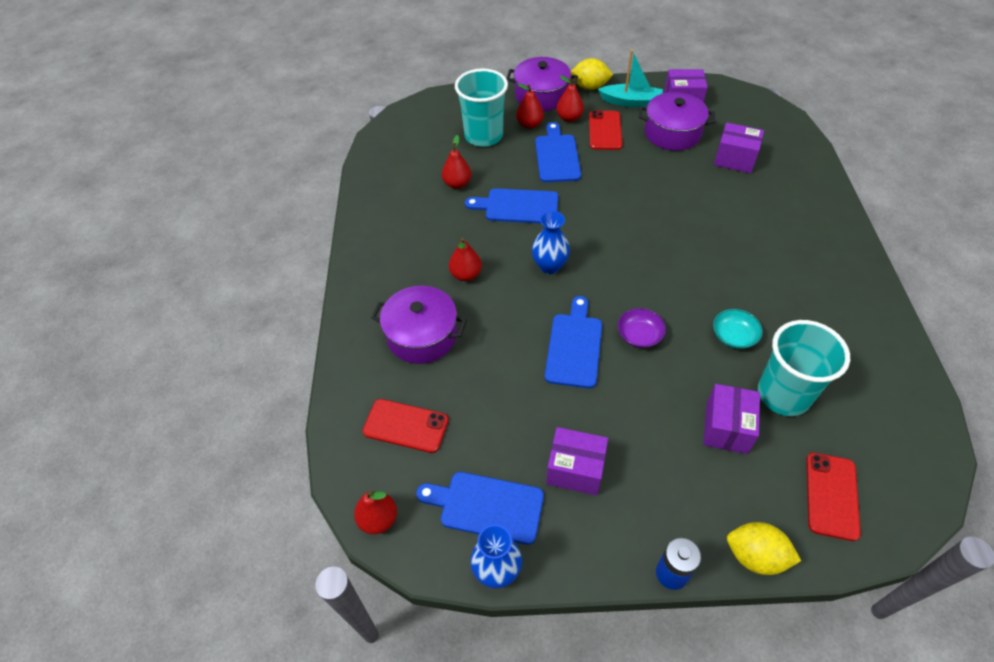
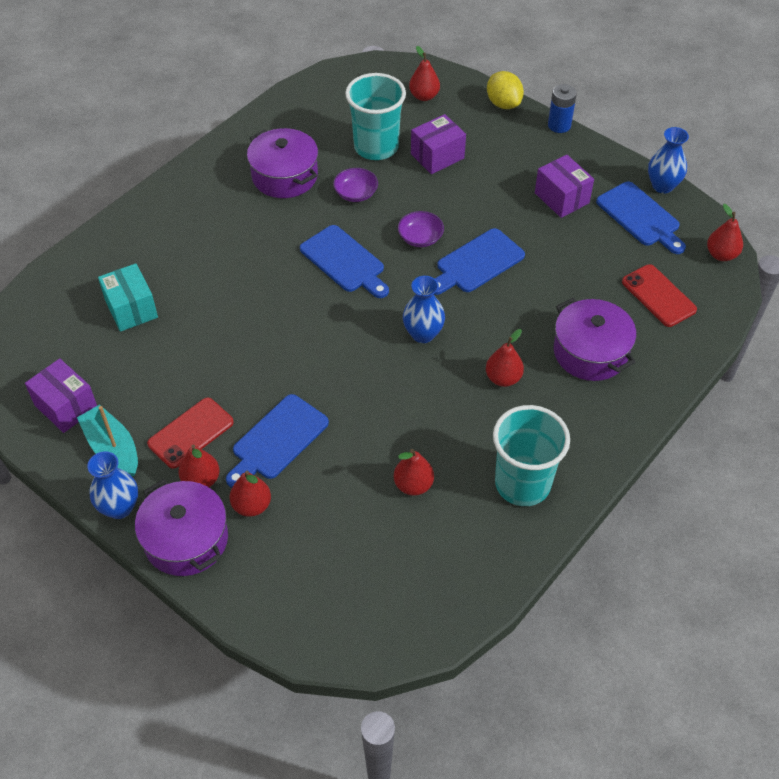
camera: 140 degrees left, 0 degrees up
turquoise cup [455,68,508,147] -> turquoise cup moved to [493,405,570,506]
blue cutting board [465,188,558,223] -> blue cutting board moved to [300,225,389,298]
yellow lemon [571,58,613,90] -> blue vase [87,451,138,519]
purple pot [639,92,715,151] -> purple pot moved to [247,128,318,198]
turquoise bowl [713,309,763,349] -> purple bowl [333,168,378,202]
purple box [714,122,764,173] -> turquoise box [98,263,158,332]
red phone [806,453,861,541] -> red pear [409,46,440,101]

